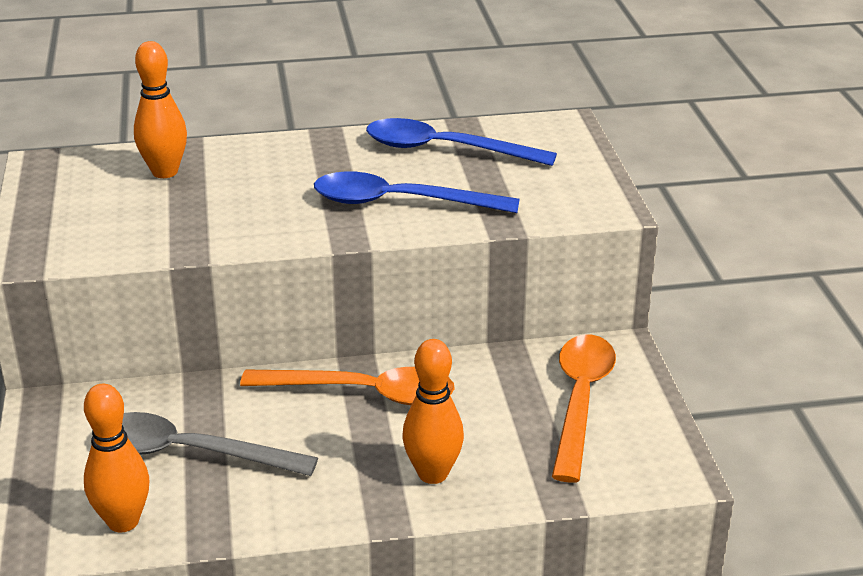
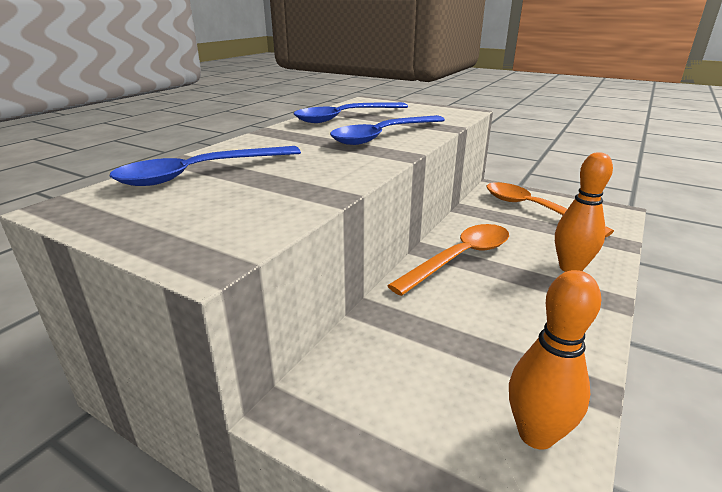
camera: 50 degrees left, 5 degrees down
grey spoon [122,412,318,476] -> none
orange bowling pin [134,41,187,178] -> blue spoon [109,146,301,186]

